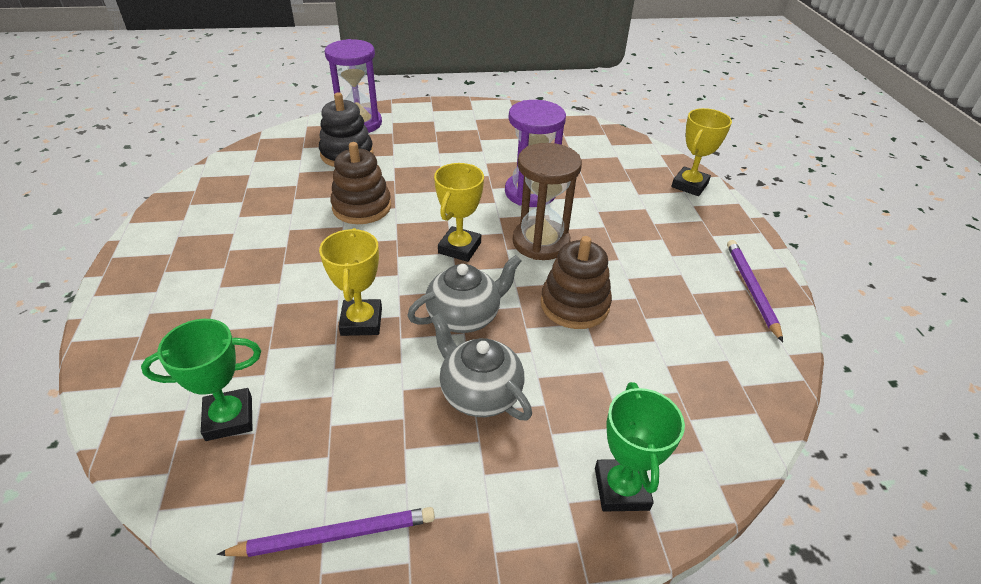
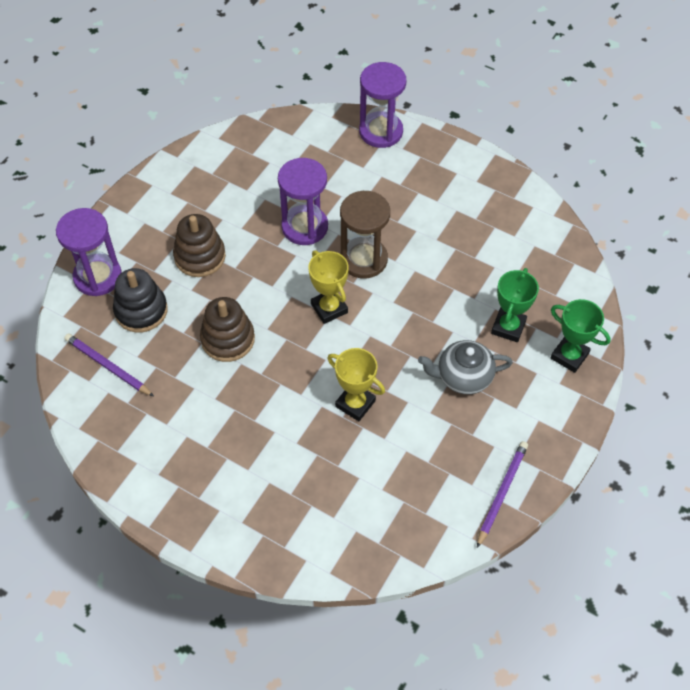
camera: 50 degrees left, 15 degrees up
green trophy [141,319,261,441] -> green trophy moved to [491,268,539,342]
grey teapot [407,255,521,333] -> none
brown stacking toy [541,236,612,329] -> brown stacking toy moved to [173,214,226,277]
yellow trophy [672,108,732,196] -> purple hourglass [359,62,406,148]
purple pencil [727,240,783,342] -> purple pencil moved to [64,333,154,396]

